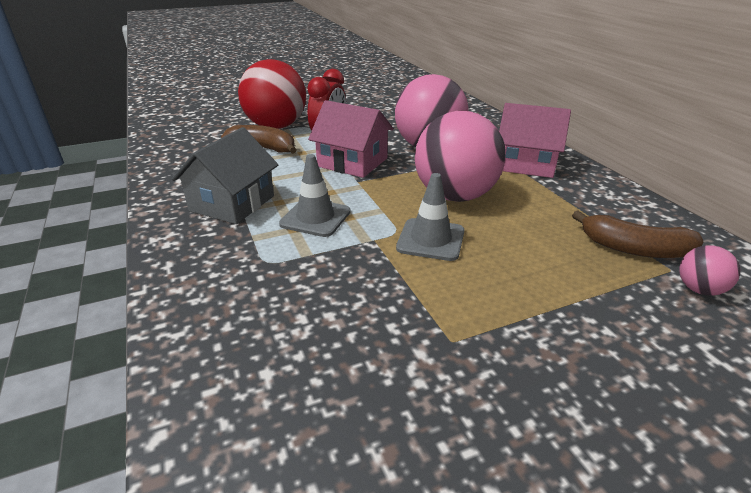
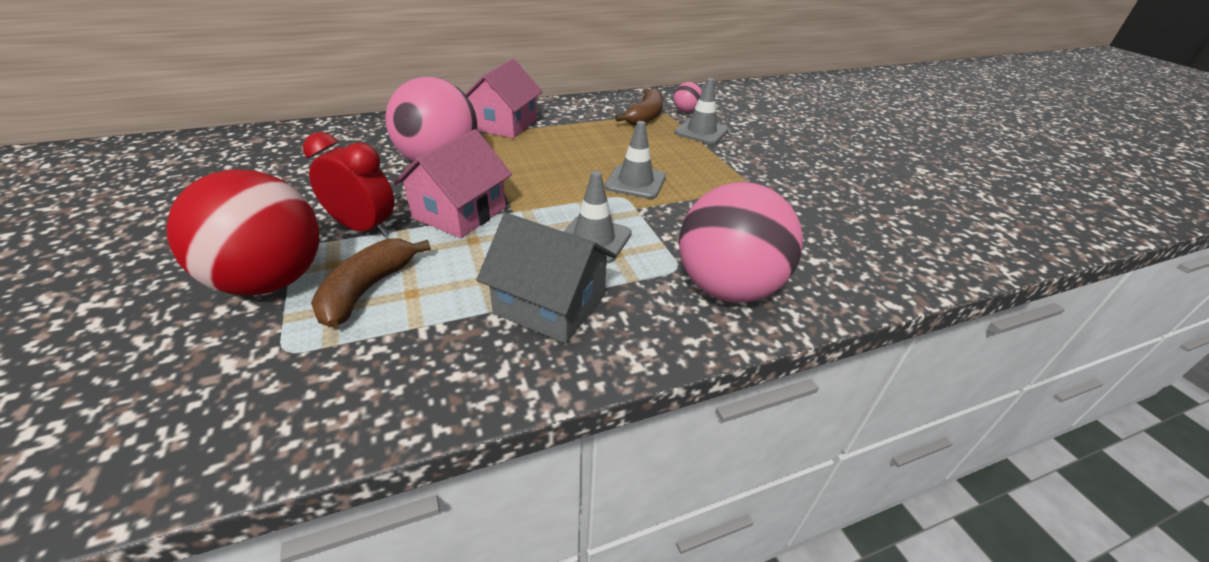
camera: 90 degrees left, 5 degrees up
pink ball [415,111,506,202] -> pink ball moved to [679,182,803,302]
none -> grey traffic cone [675,78,729,144]

